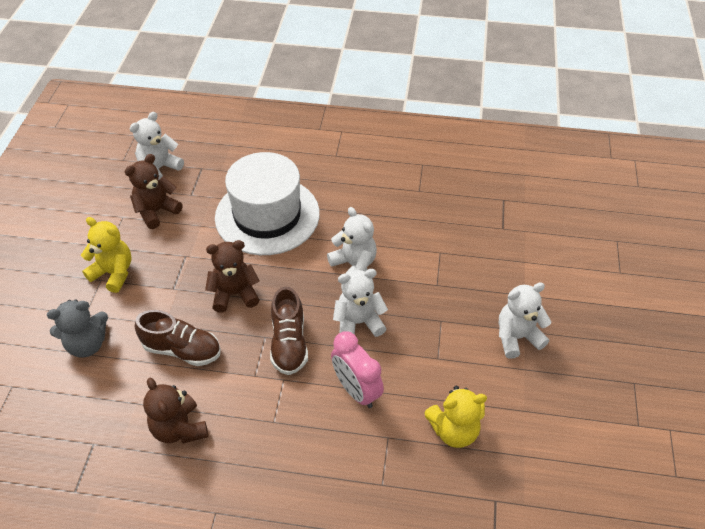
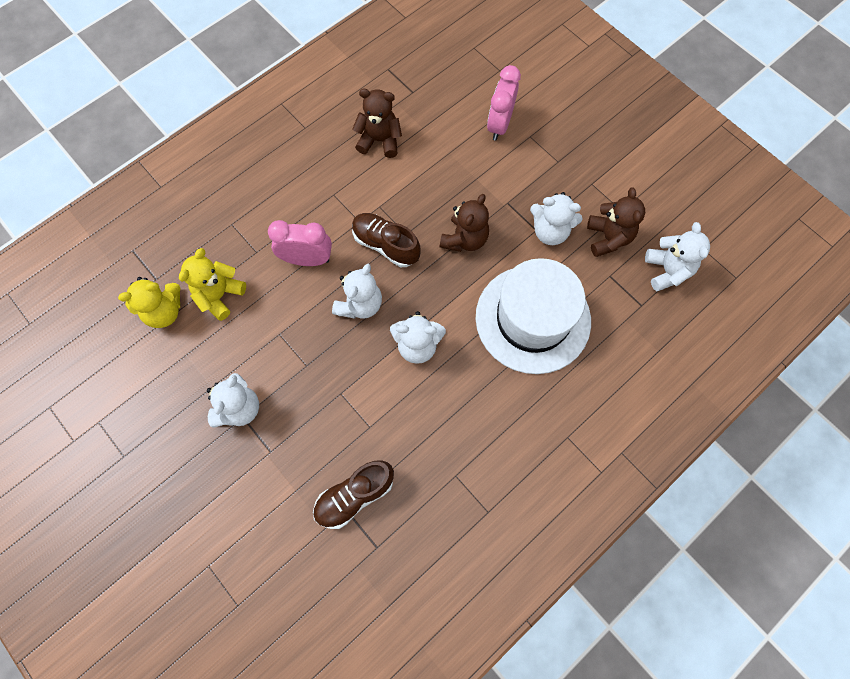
camera: 130 degrees right, 20 degrees up
grey teddy bear [47,299,108,358] -> pink clock [487,65,521,141]
yellow teddy bear [81,217,132,293] -> yellow teddy bear moved to [118,277,181,328]
brown shoe [135,310,221,366] -> brown shoe moved to [313,460,394,529]
none -> white teddy bear [530,192,583,245]

